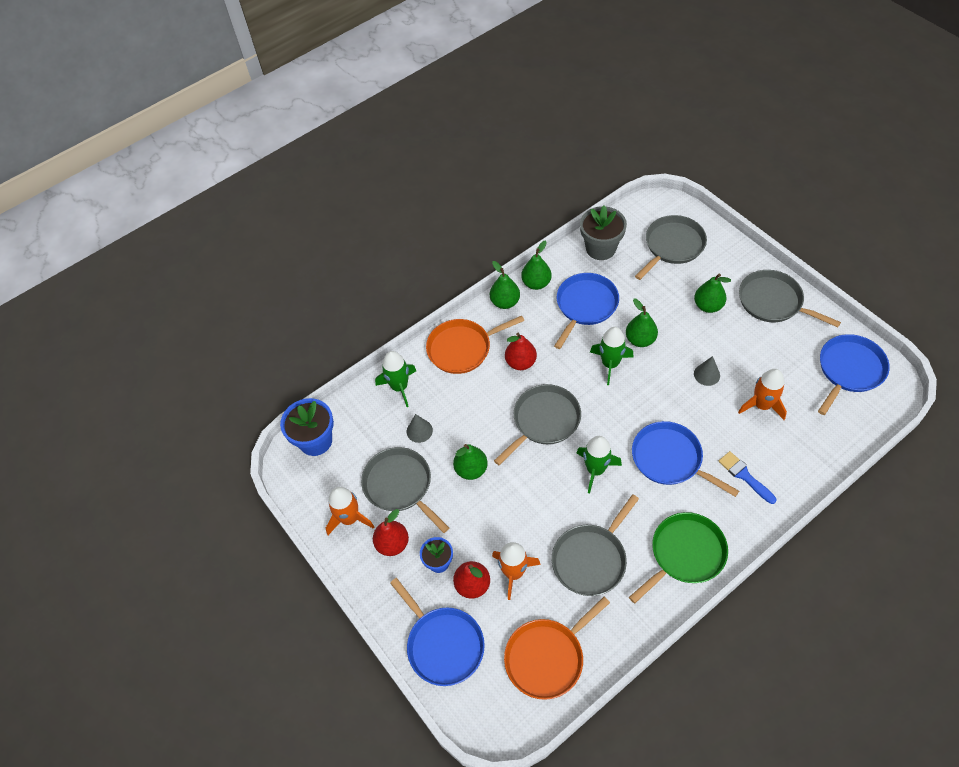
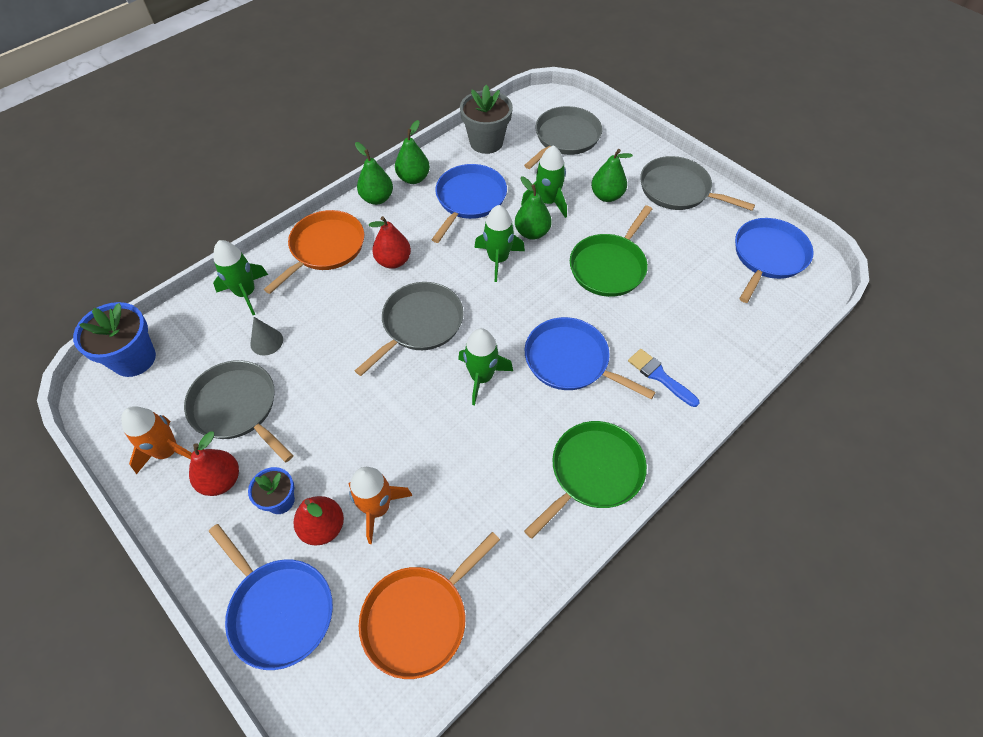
camera: 10 degrees left, 0 degrees up
orange pan [426,315,524,374] -> orange pan turned 150 degrees clockwise [264,210,364,294]
green pear [453,444,488,480] -> none
grey pan [552,494,639,596] -> none
grey cone [694,356,720,386] -> green pan [570,205,652,297]
orange rocket [738,369,787,420] -> none
none -> green rocket [521,145,567,218]

